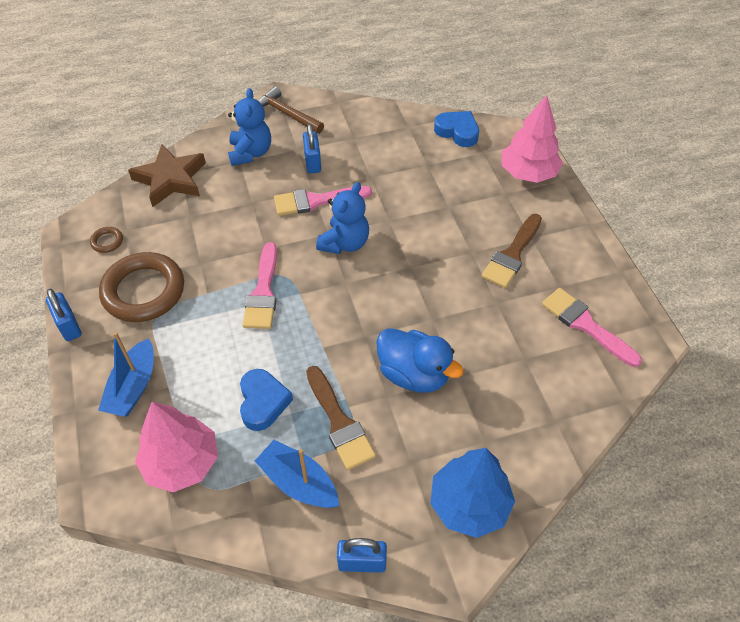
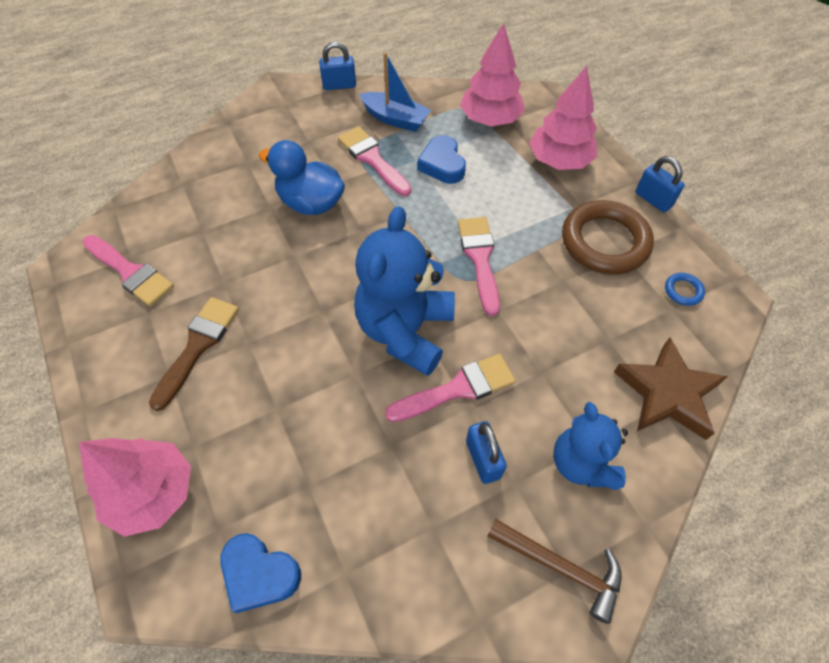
camera: 170 degrees right, 5 degrees up
brown ring [90,227,123,253] -> blue ring [665,273,705,306]
blue boat [98,332,154,417] -> pink tree [529,66,597,170]
brown brush [306,366,376,470] -> pink brush [338,126,411,196]
blue teddy bear [316,182,369,254] -> blue teddy bear [354,206,455,376], size x1.57
blue tree [430,448,515,538] -> none

